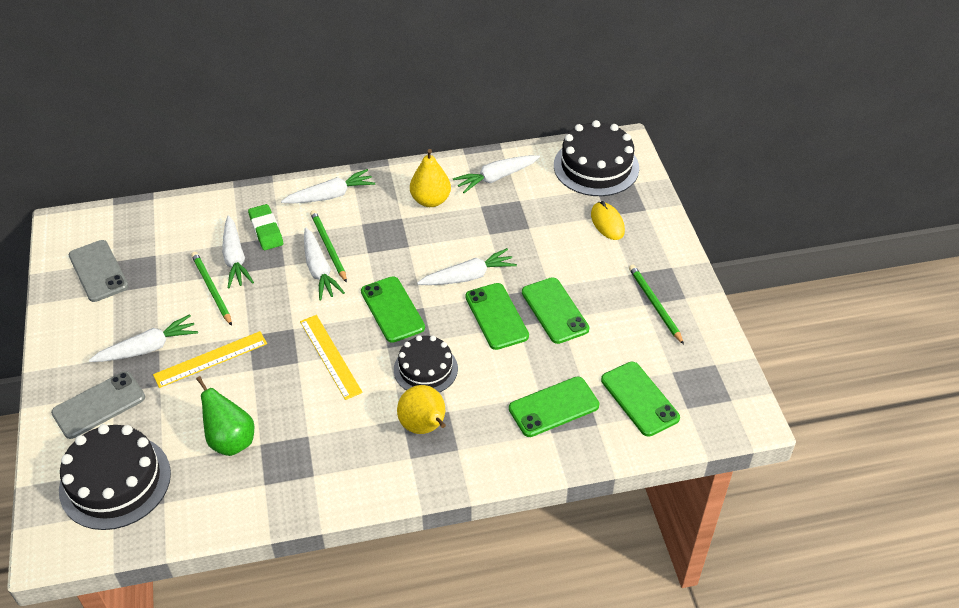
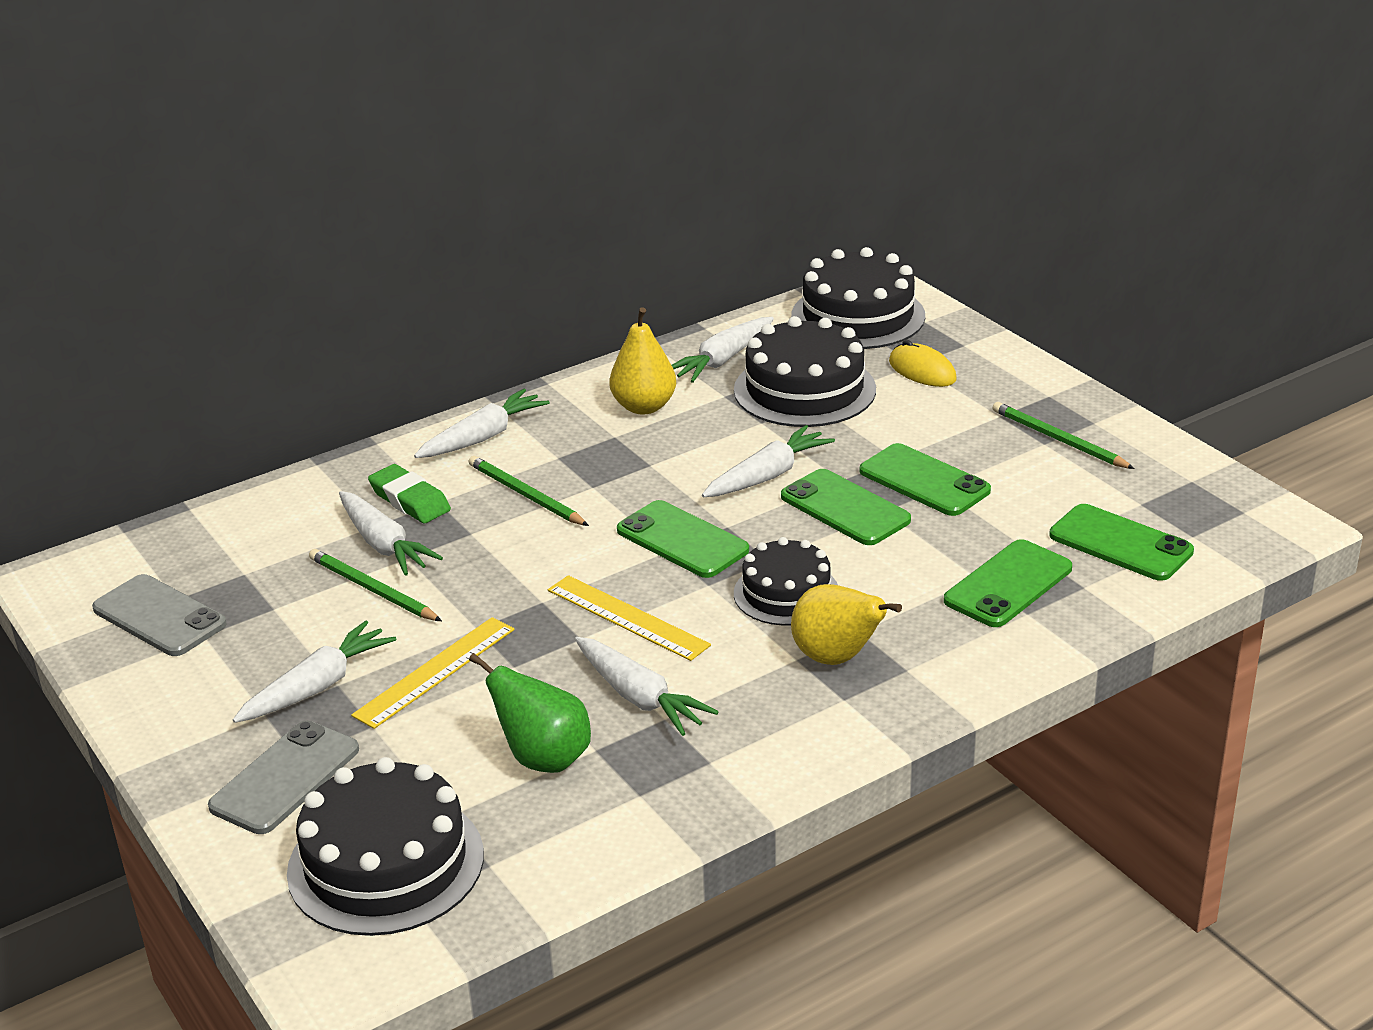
camera: 20 degrees left, 15 degrees down
white carrot [304,228,345,300] -> white carrot moved to [575,637,718,736]
none -> black cake [734,316,876,427]

